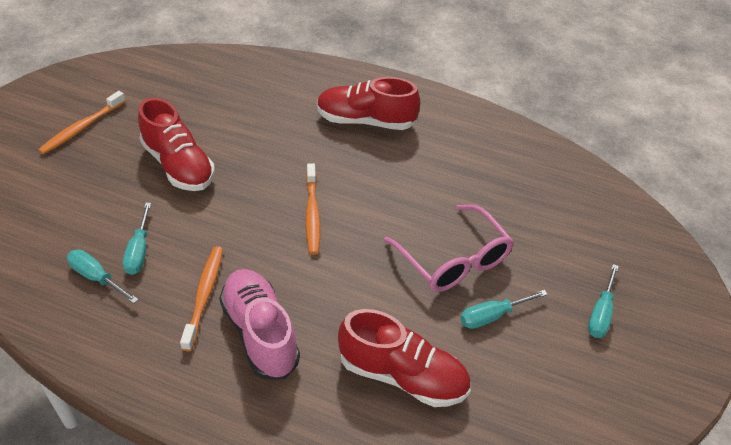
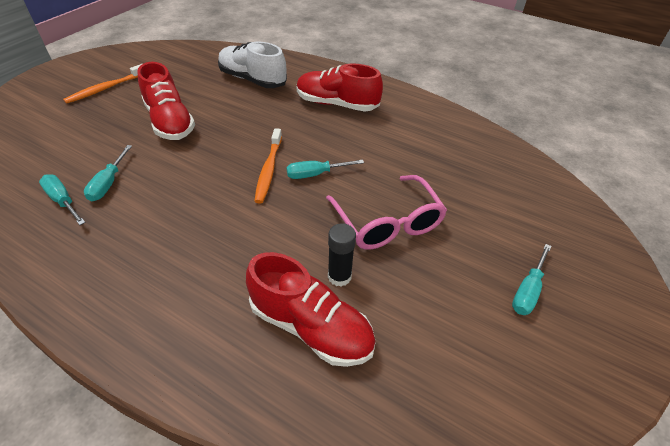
camera: 10 degrees right, 0 degrees up
orange toothbrush [180,246,223,351] -> none
pink shoe [219,269,300,380] -> none
turquoise screwdriver [460,290,548,329] -> turquoise screwdriver moved to [286,160,364,179]
none -> white shoe [218,42,287,88]
none -> black glue stick [328,223,356,287]

